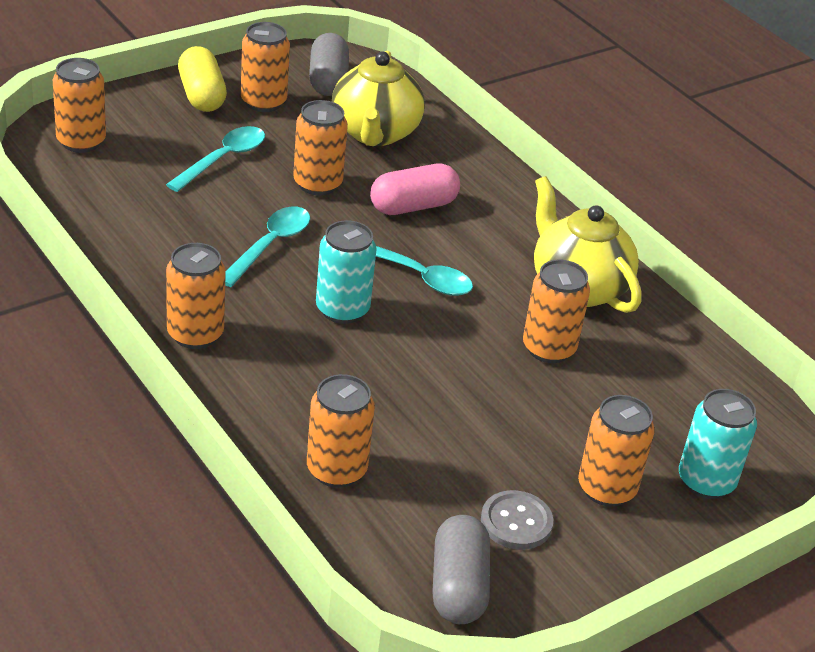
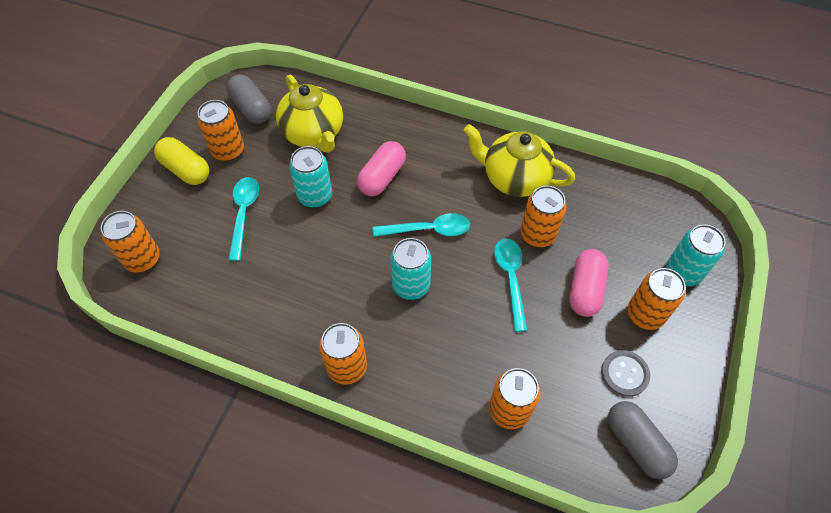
camera: 30 degrees left, 20 degrees up
turquoise spoon [225,207,310,287] -> turquoise spoon moved to [494,238,527,332]
orange can [293,100,348,195] -> turquoise can [289,146,332,208]
none -> pink capsule [569,249,609,317]

